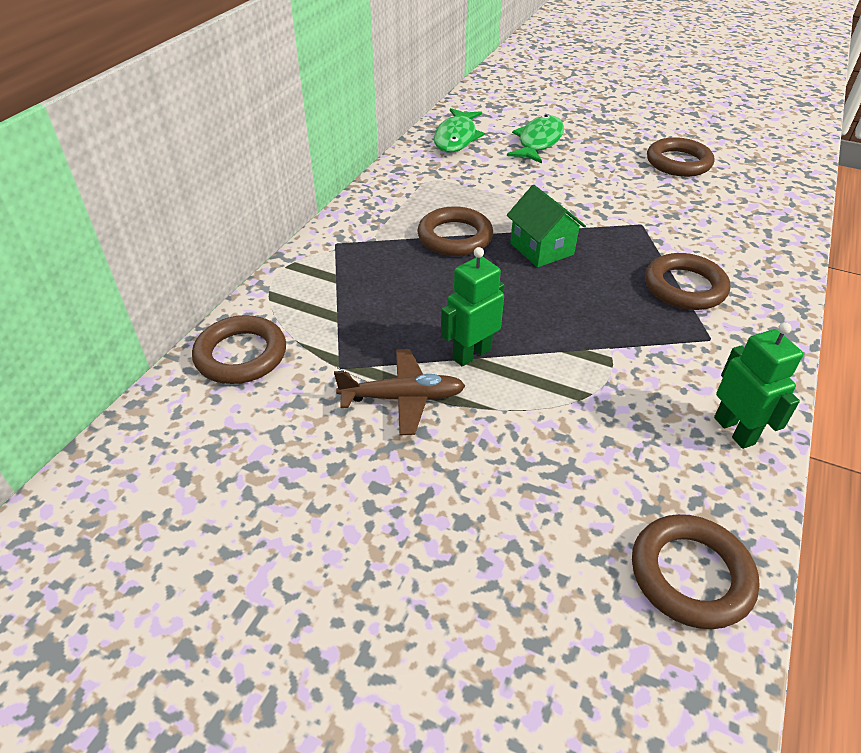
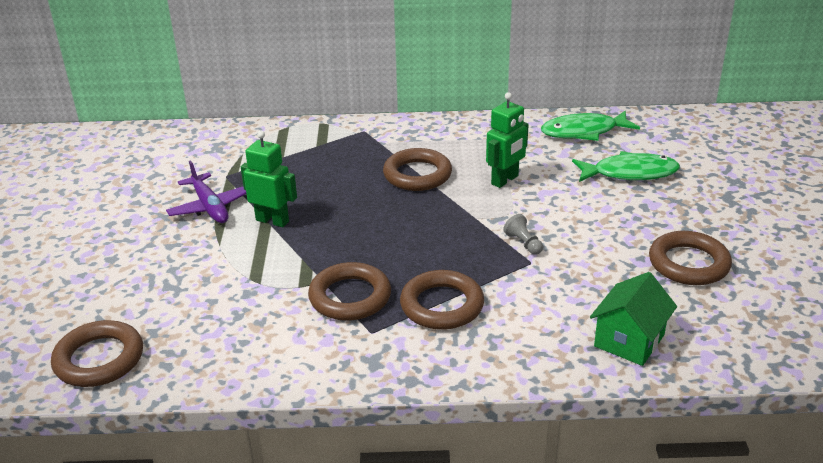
camera: 65 degrees right, 10 degrees down
brown ring [192,315,286,384] -> brown ring moved to [308,262,391,321]
brown plane [334,349,465,435] -> purple plane [166,161,246,223]
green house [507,185,586,268] -> green house moved to [590,272,677,366]
green robot [714,322,803,449] -> green robot moved to [486,92,529,188]
none -> grey pawn [503,214,543,255]

